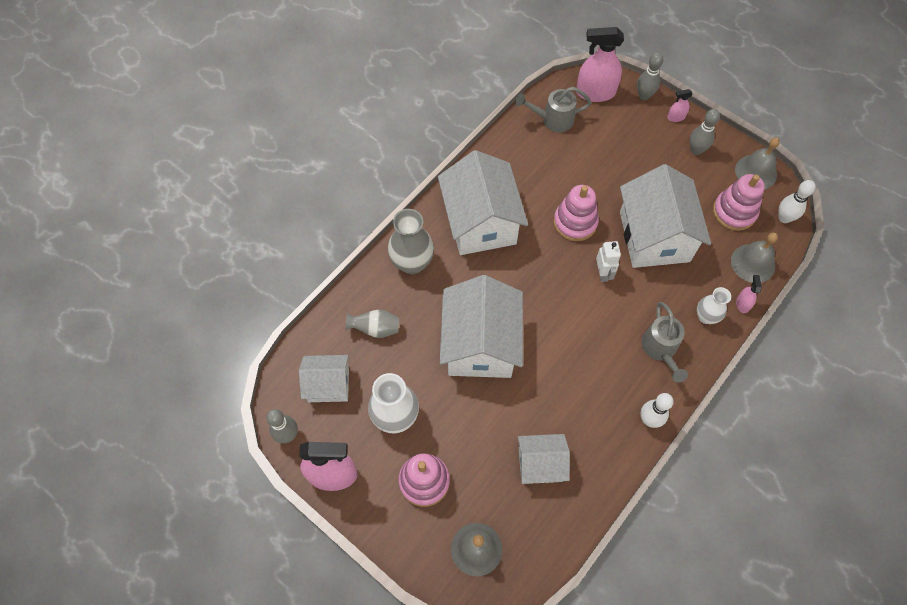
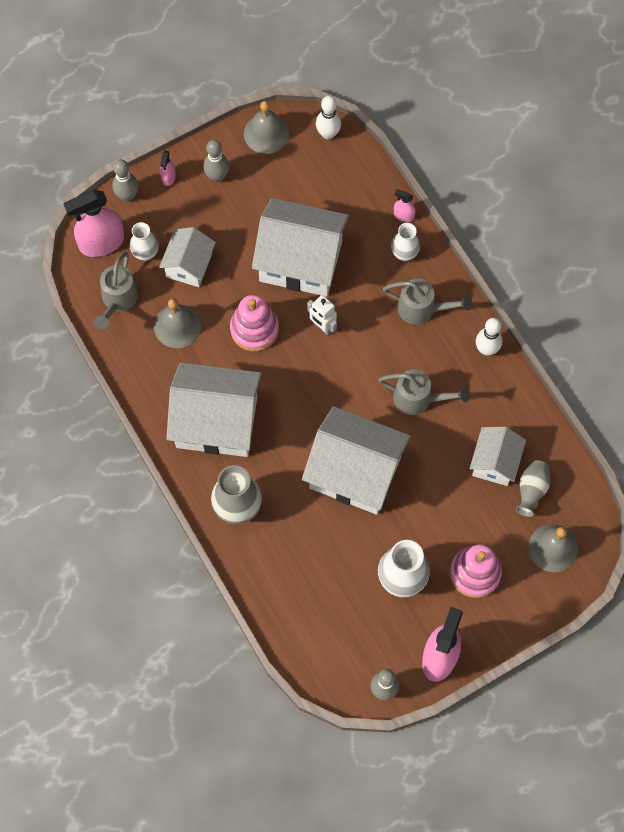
camera: 70 degrees left, 5 degrees up
white house [299,355,349,402] -> white house moved to [159,227,216,287]
grey vase [346,310,399,338] -> grey vase moved to [516,460,551,517]
pink spray bottle [576,27,624,102] -> pink spray bottle turned 45 degrees clockwise [64,190,124,257]
white robot [596,241,621,282] -> white robot turned 150 degrees counterclockwise [307,295,337,335]
pink stacking toy [713,174,765,231] -> none
grey bell [731,233,778,283] -> grey bell moved to [154,298,201,348]
none -> white vase [130,222,159,261]
none -> grey watering can [378,369,470,415]

